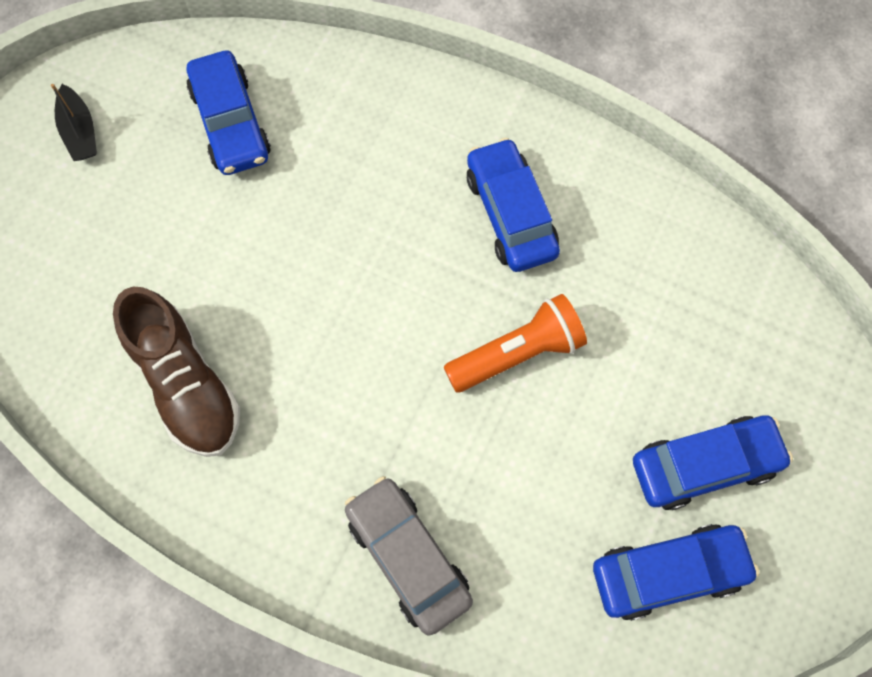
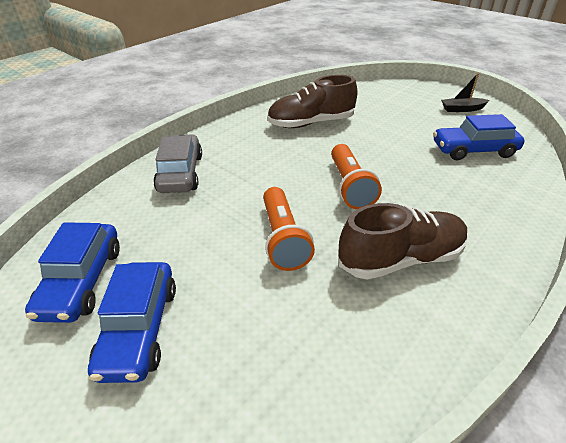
camera: 105 degrees right, 30 degrees down
grey car [345,476,473,636] -> grey car turned 75 degrees counterclockwise [153,134,202,193]
blue car [467,138,560,272] -> brown shoe [339,203,468,280]
none -> orange flashlight [331,144,382,209]

